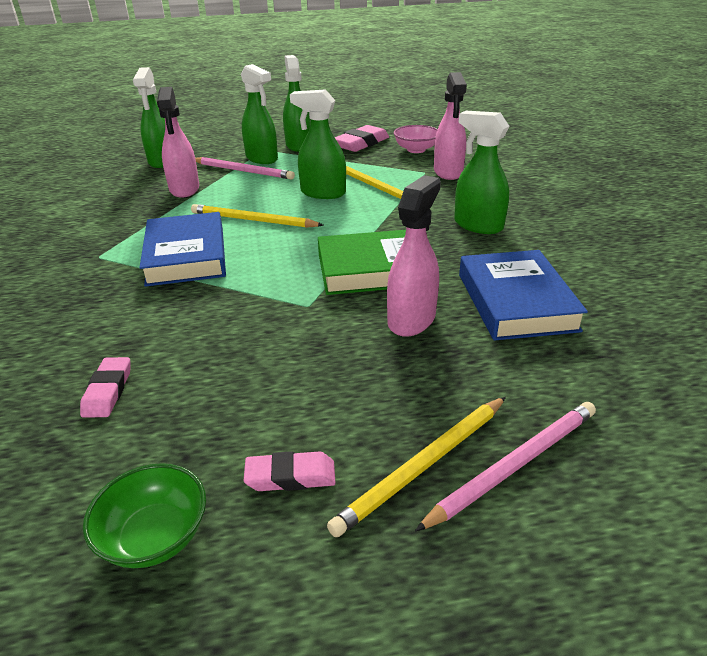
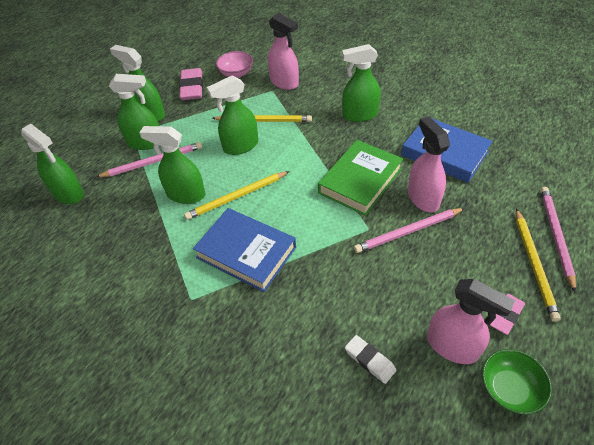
camera: 45 degrees left, 15 degrees up
pink eraser [80,357,130,418] -> white eraser [345,335,396,384]
pink spray bottle [157,87,199,198] -> pink spray bottle moved to [427,279,515,364]
none -> green spray bottle [139,126,205,204]
none -> pink pencil [354,208,465,253]

